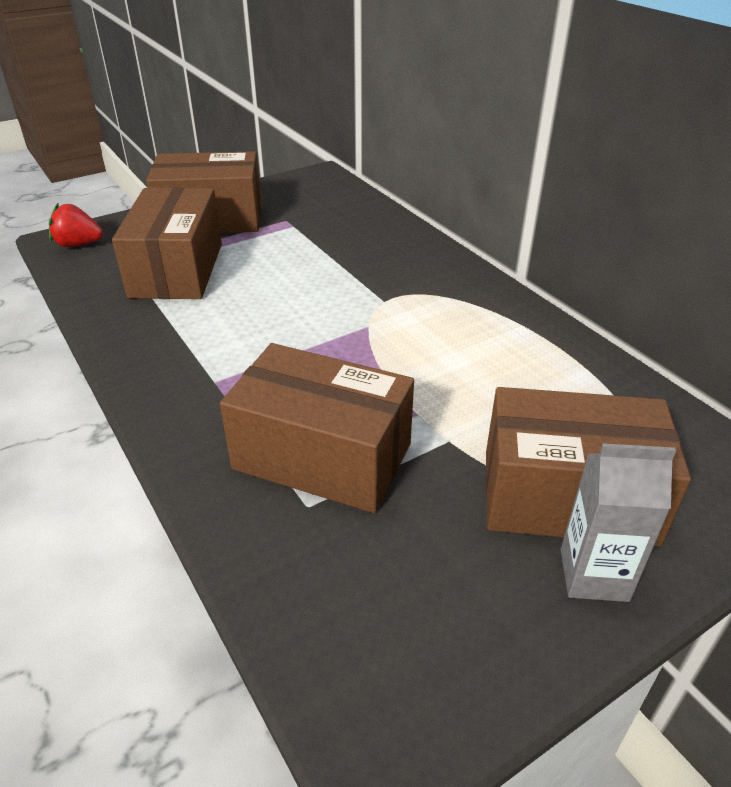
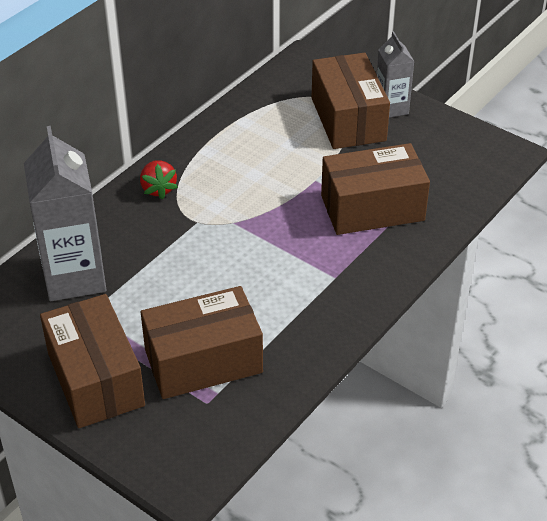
camera: 110 degrees left, 5 degrees up
red strawberry [49,203,103,247] -> red strawberry moved to [140,160,178,199]
brown box [220,343,414,513] -> brown box turned 75 degrees clockwise [321,143,430,235]
none -> grey carton [24,126,106,301]

